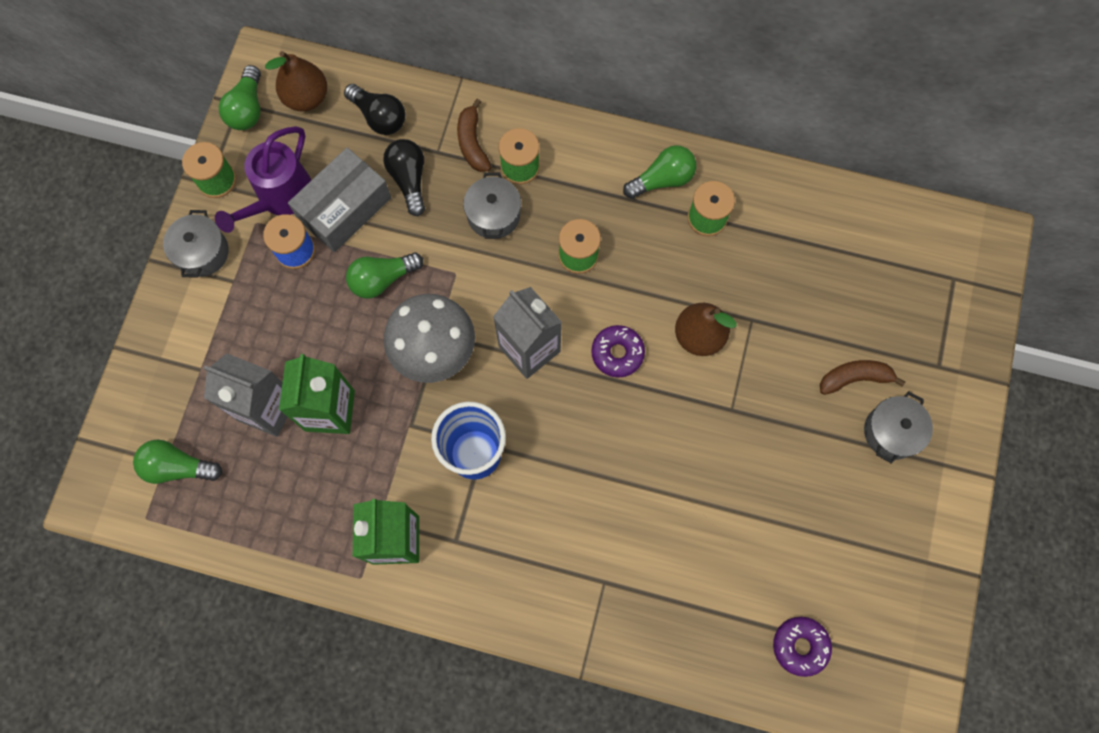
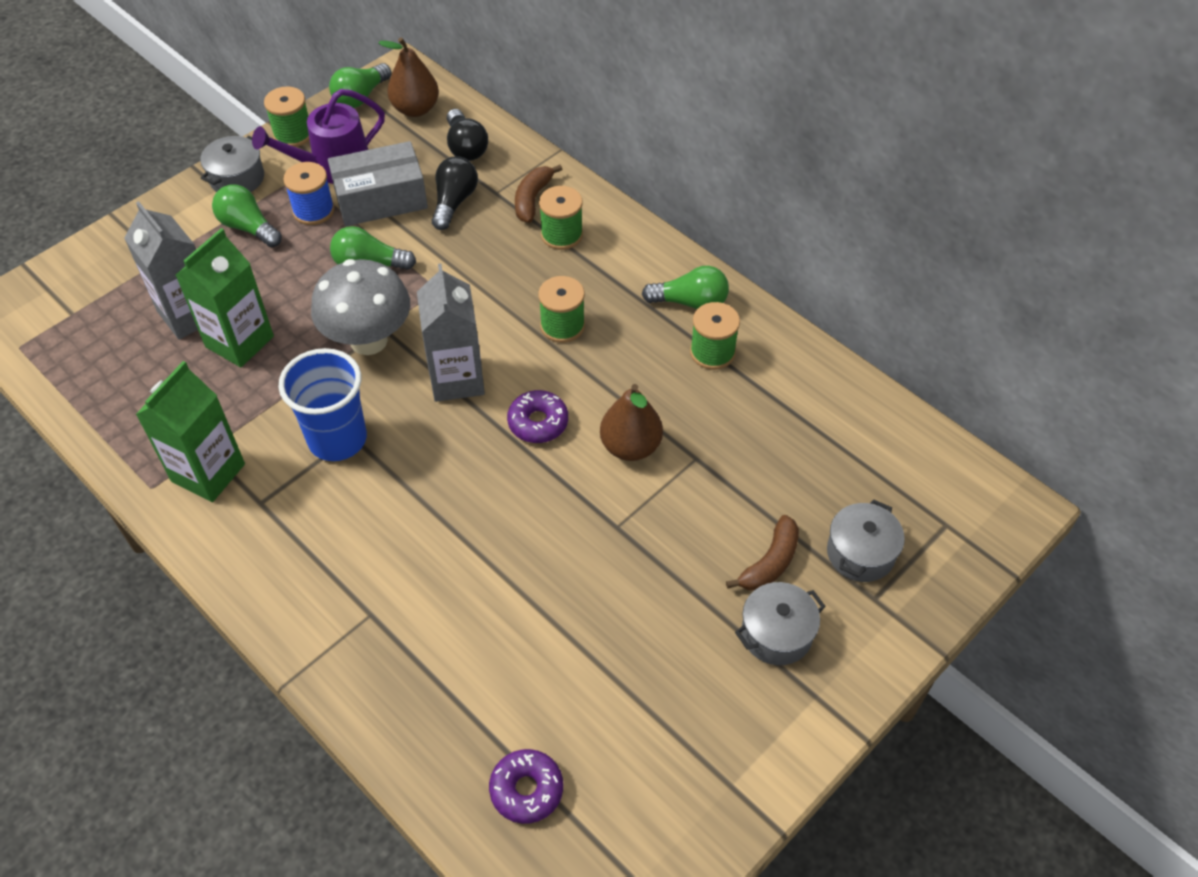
camera: 30 degrees right, 20 degrees down
green light bulb [133,439,222,484] -> green light bulb moved to [212,185,282,248]
grey pot [463,172,521,239] -> grey pot moved to [827,499,905,582]
brown banana [820,360,905,395] -> brown banana turned 105 degrees clockwise [726,515,799,591]

